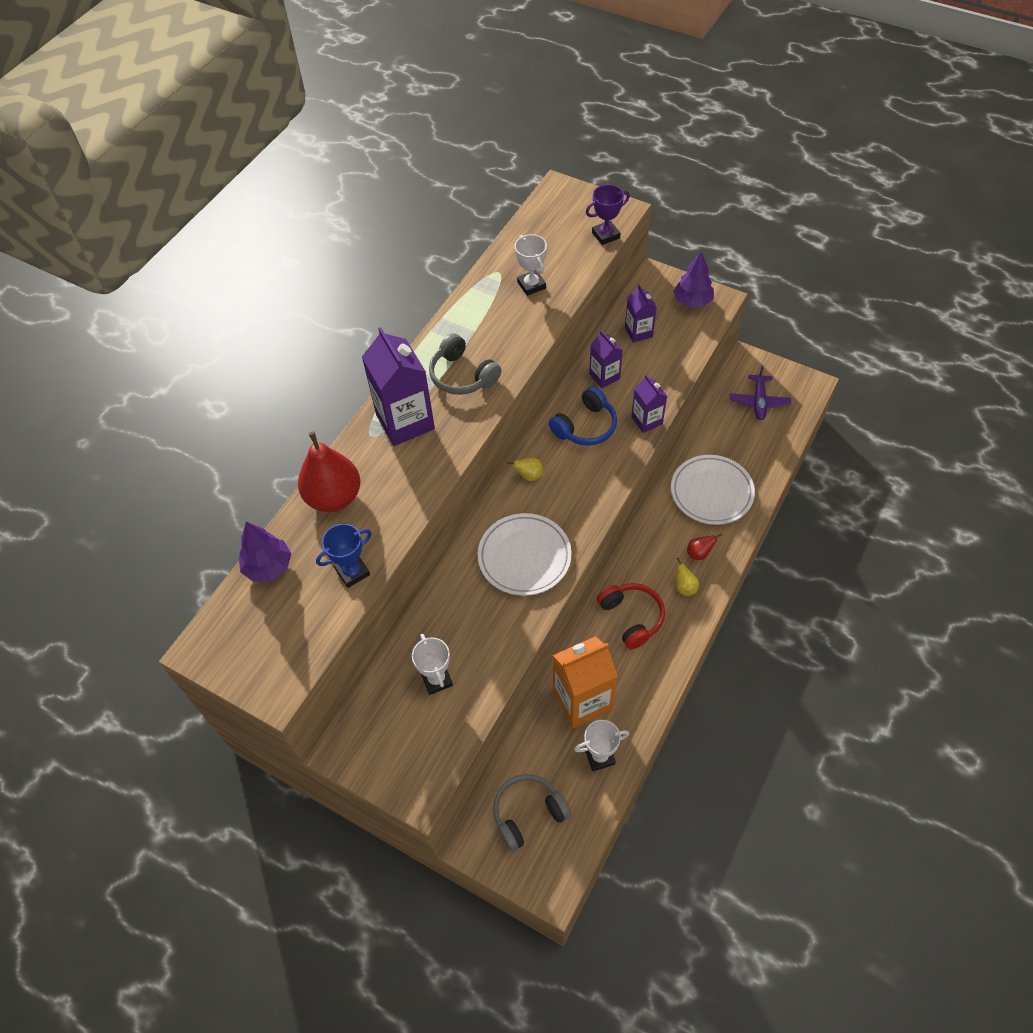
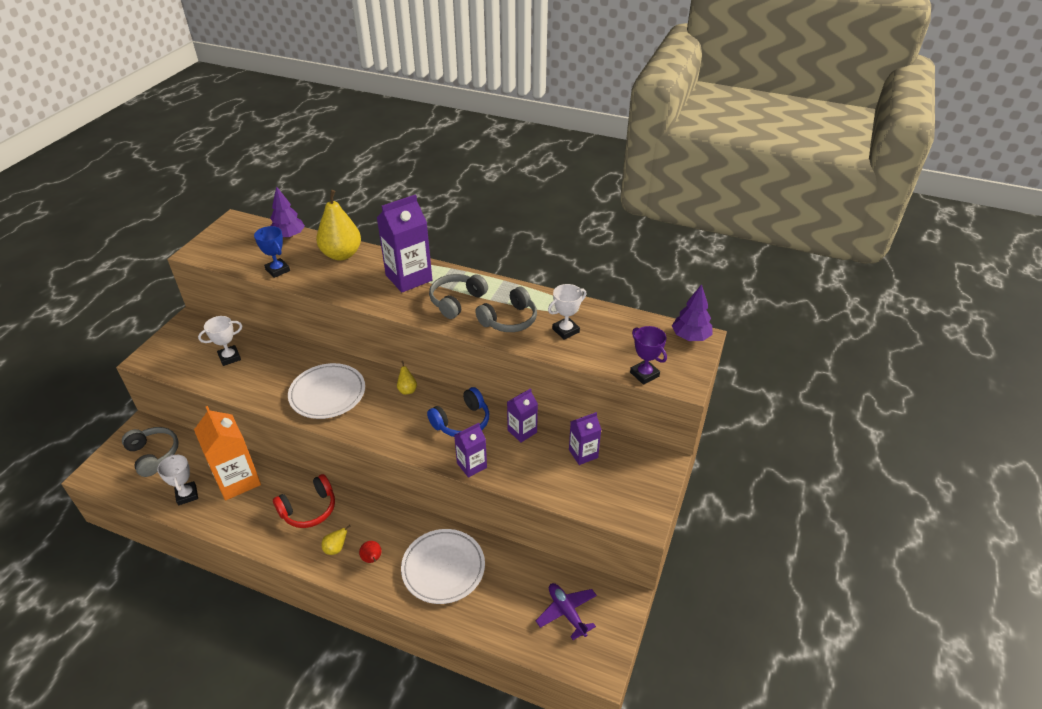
camera: 80 degrees right, 15 degrees down
red pear [298,431,360,512] -> yellow pear [316,190,361,261]
blue headphones [549,386,617,446] -> blue headphones turned 75 degrees counterclockwise [427,387,489,437]
purple tree [673,252,714,307] -> purple tree moved to [672,284,713,341]
purple plane [730,366,791,420] -> purple plane turned 60 degrees clockwise [536,583,597,640]
none -> grey headphones [475,287,537,332]

